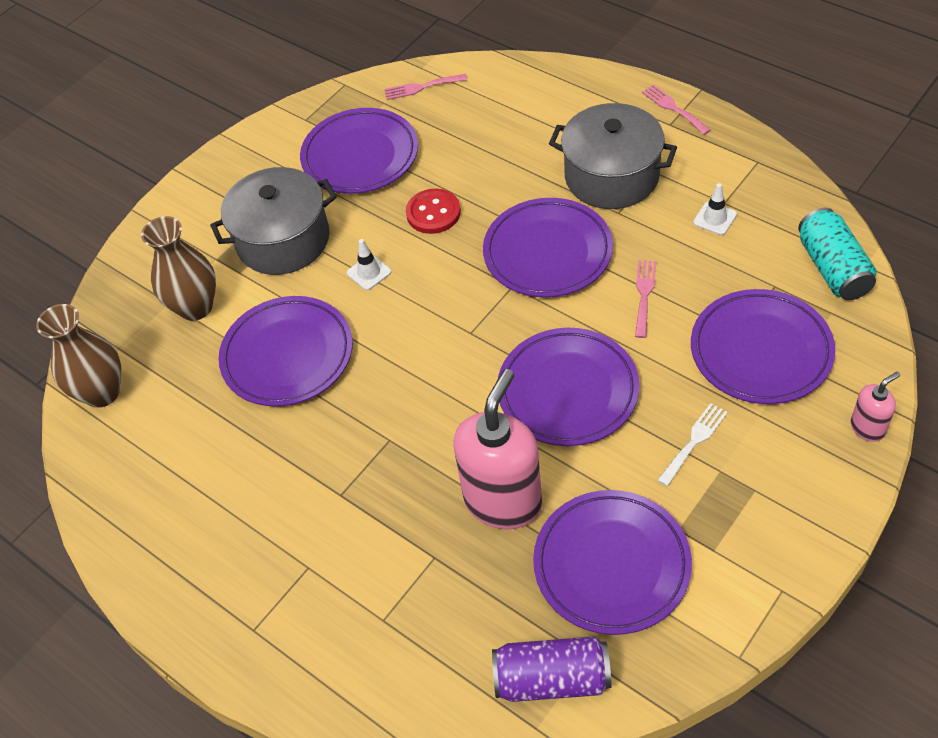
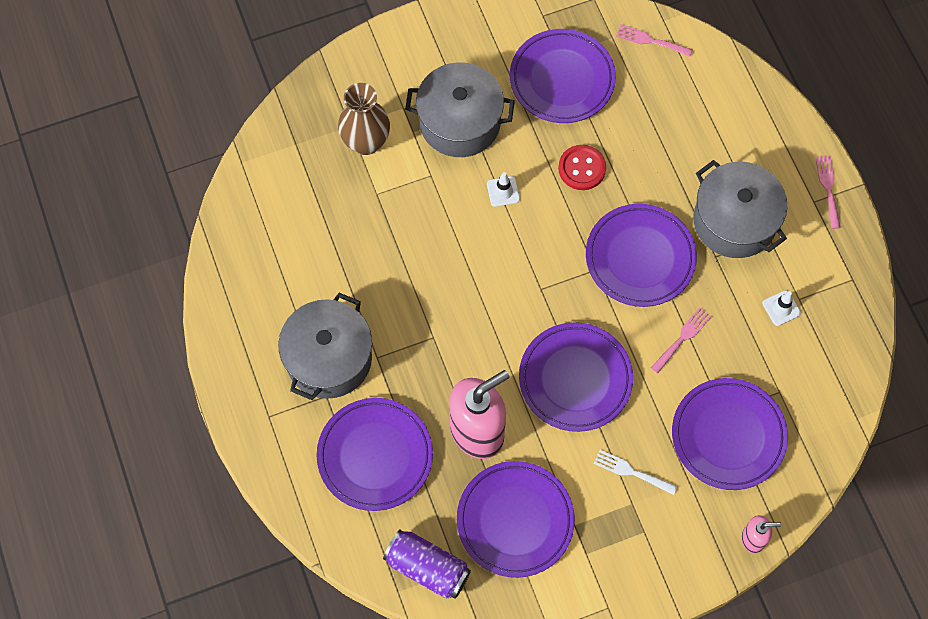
camera: 25 degrees right, 15 degrees up
brown vase [36,304,121,408] -> none
purple plate [218,296,353,407] -> purple plate moved to [317,398,433,511]
white fork [657,403,728,486] -> white fork turned 135 degrees counterclockwise [594,450,677,495]
turquoise can [798,208,877,300] -> none
none -> grey pot [278,293,372,400]

